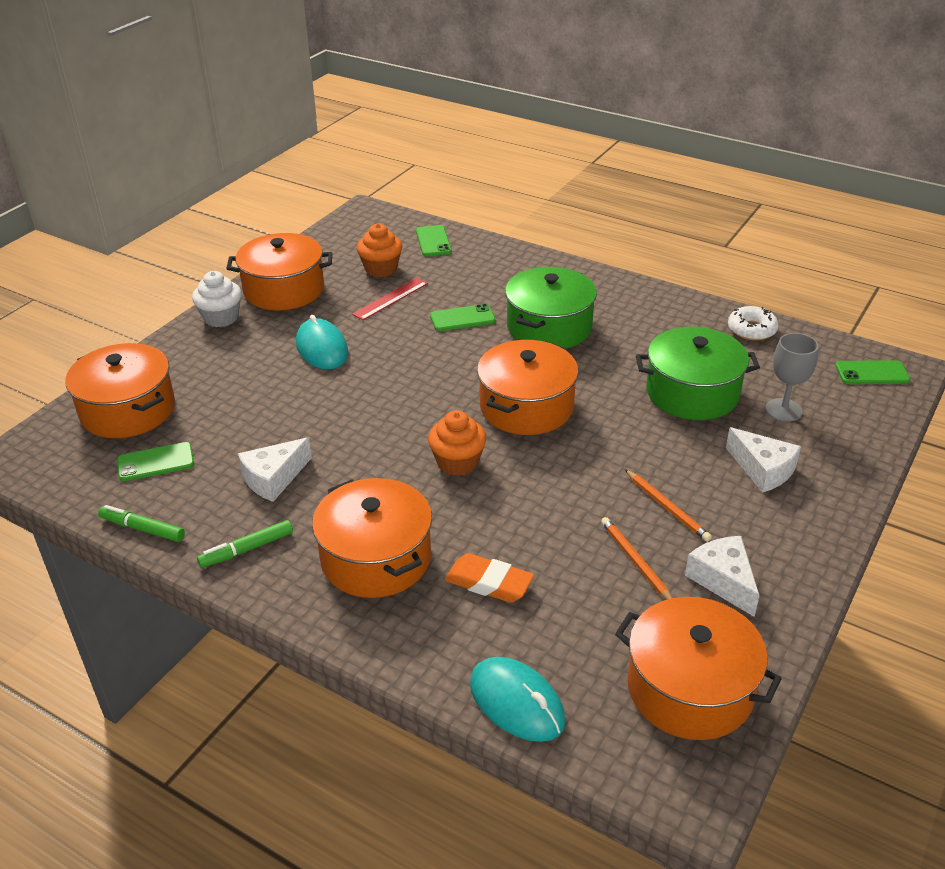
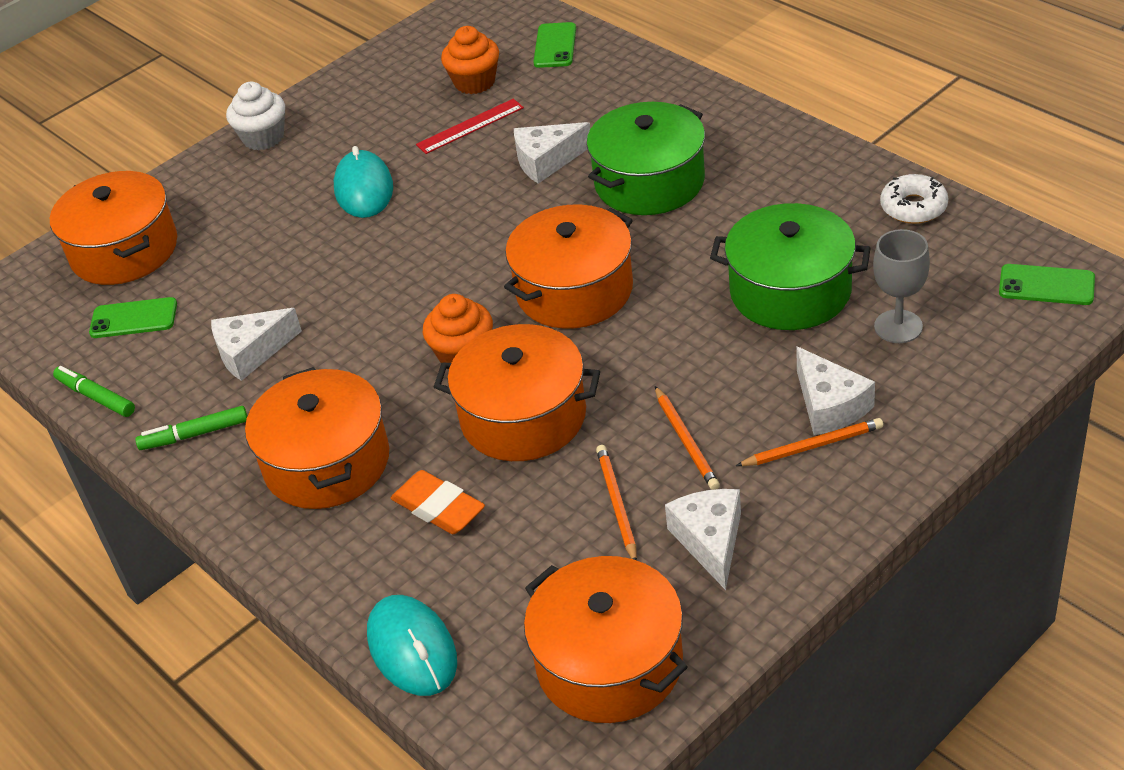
camera: 20 degrees right, 5 degrees up
orange pot [226,233,333,310] -> orange pot moved to [434,324,600,461]
green phone [430,304,495,331] -> white cheese [514,122,590,184]
none -> orange pencil [736,418,883,466]

